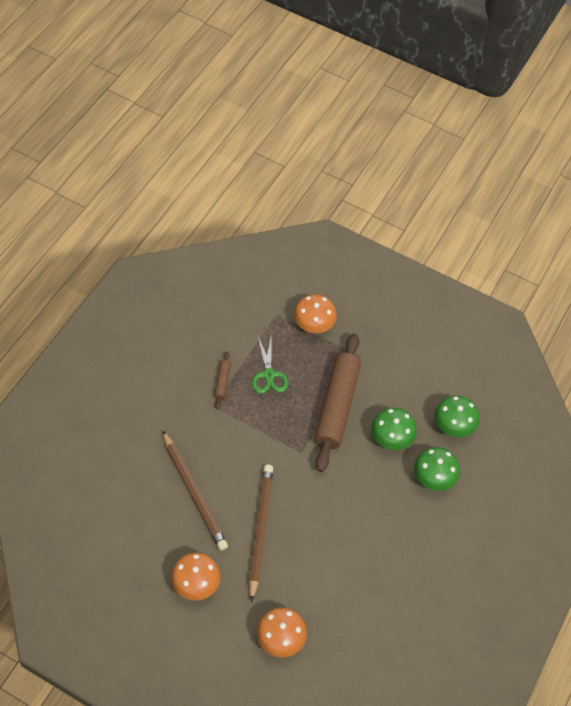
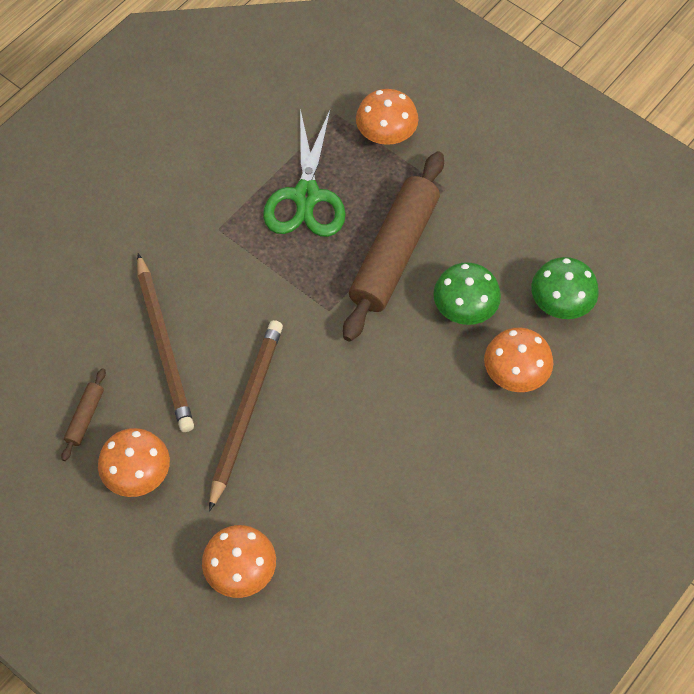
camera: 15 degrees right, 5 degrees up
brown rolling pin [214,351,231,409] -> brown rolling pin moved to [61,368,106,461]
green scissors [252,337,288,394] -> green scissors [263,109,346,237], size x1.55
green mushroom [414,447,460,491] -> orange mushroom [484,328,554,392]

